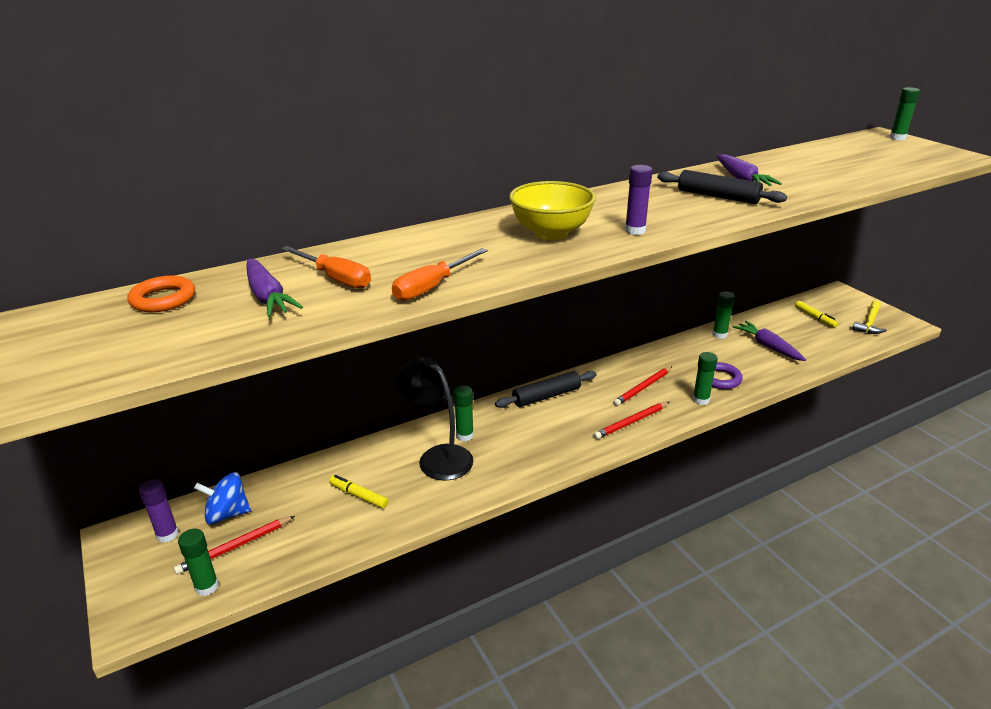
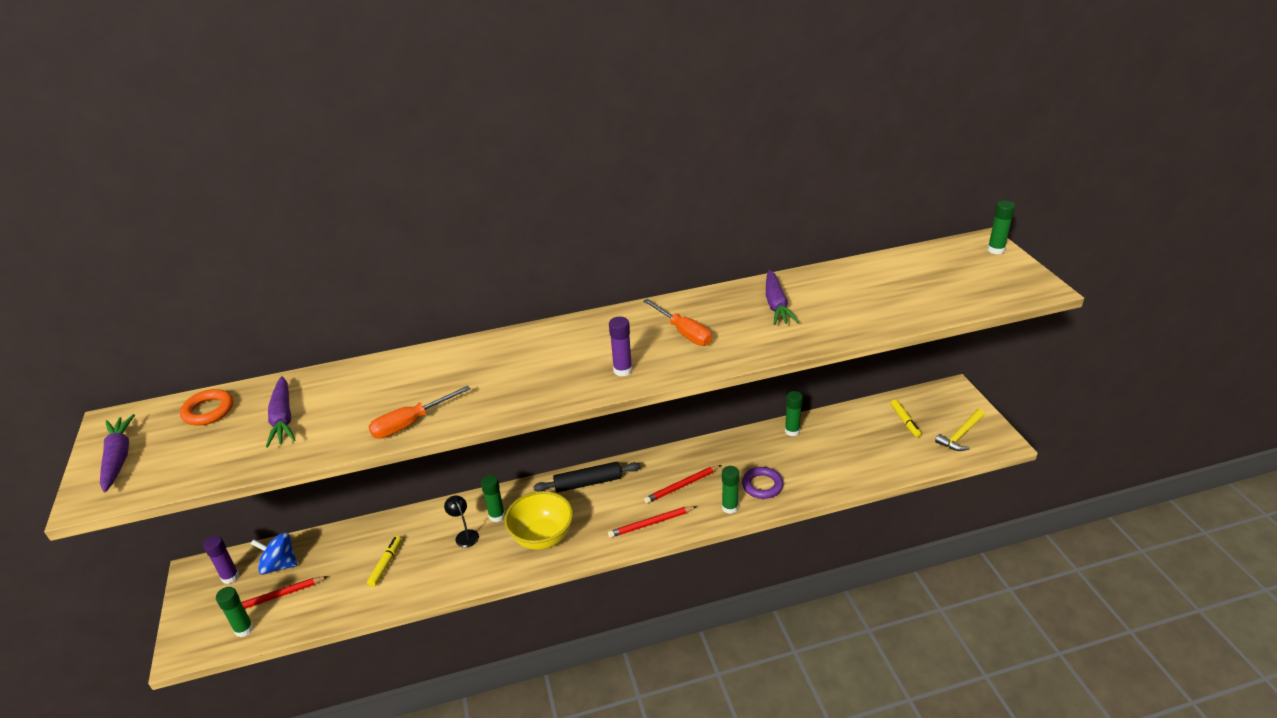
camera: 15 degrees right, 5 degrees up
orange screwdriver [281,246,371,289] -> orange screwdriver moved to [643,299,712,346]
yellow marker [329,475,388,509] -> yellow marker turned 60 degrees clockwise [367,536,402,587]
black lamp [395,357,474,481] -> black lamp [444,495,479,548], size x0.49
yellow bowl [509,181,596,240] -> yellow bowl moved to [504,491,573,550]
black rolling pin [657,170,787,204] -> none
purple carrot [733,321,806,361] -> purple carrot moved to [100,414,135,492]

